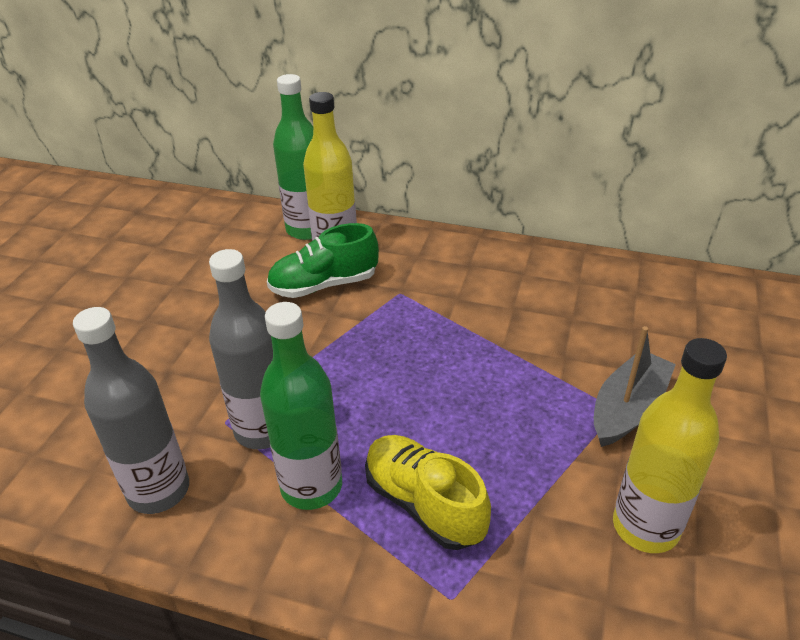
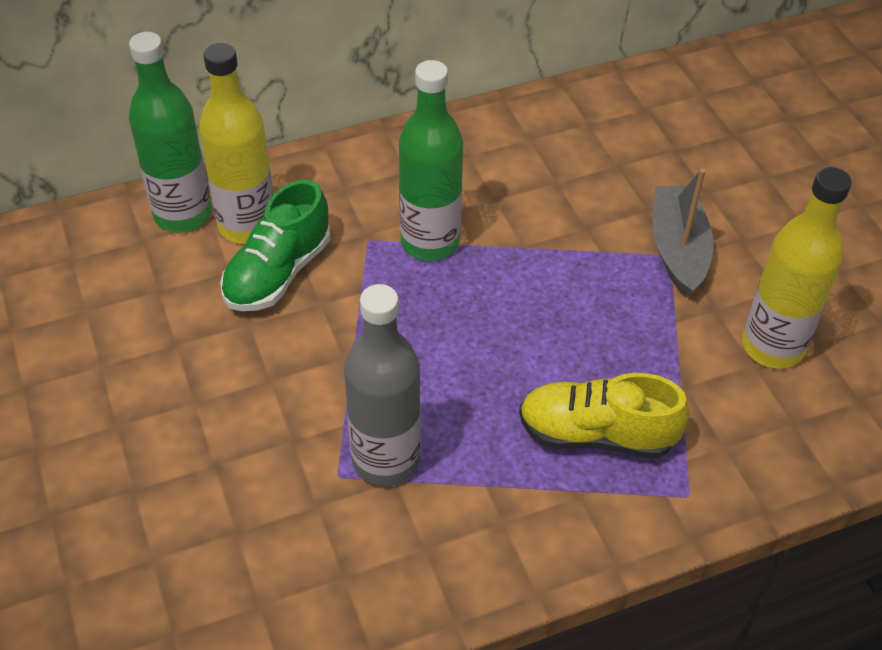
camera: 40 degrees left, 10 degrees up
grey bottle [73,307,189,514] -> none
green bottle [260,302,342,510] -> green bottle moved to [399,60,463,261]

